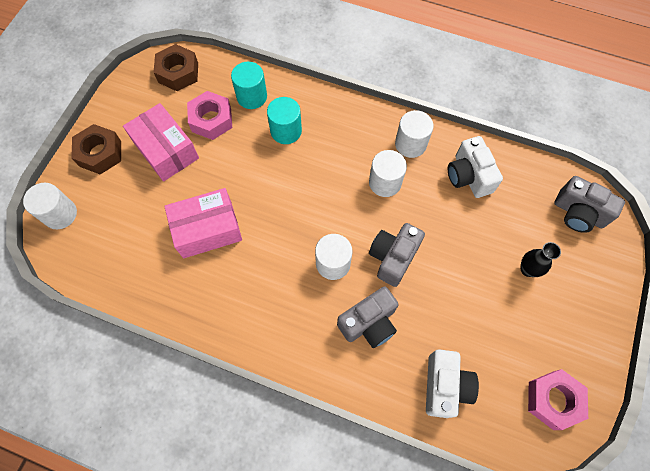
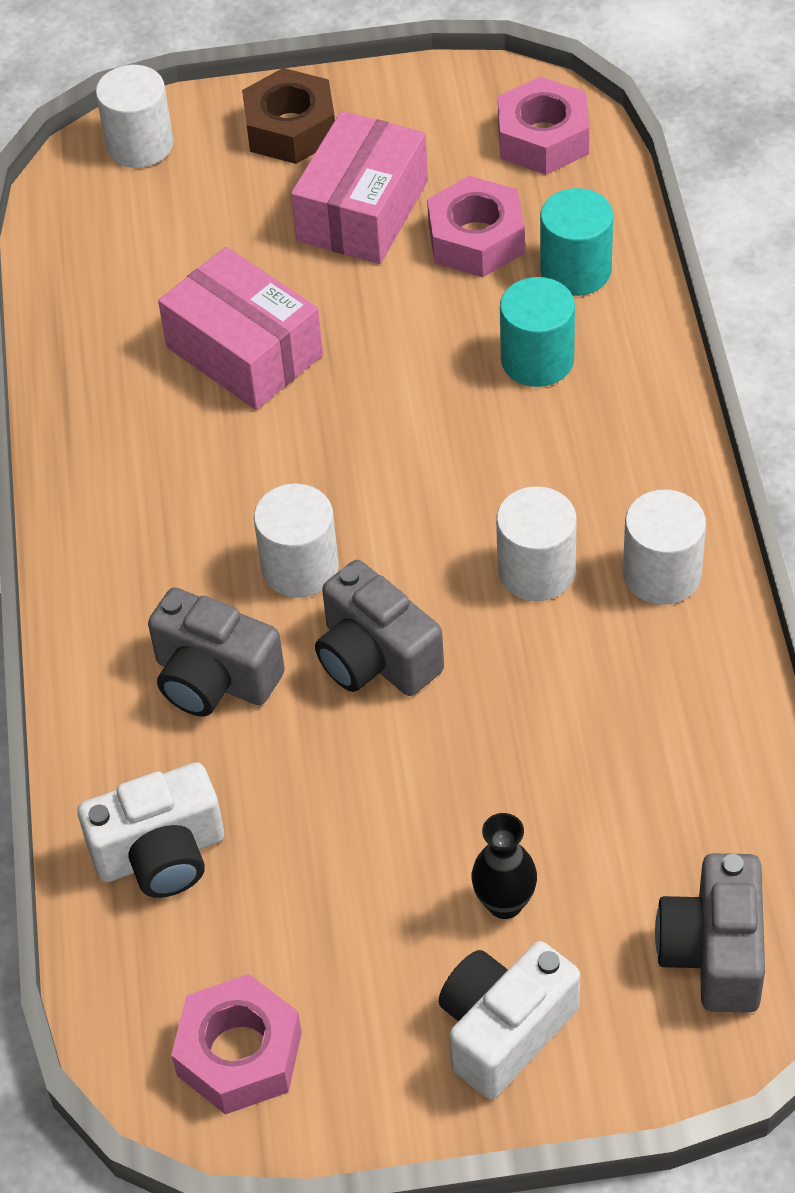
camera: 65 degrees right, 15 degrees down
brown nut [153,44,198,91] -> pink nut [498,77,589,175]
grey camera [369,223,425,287] -> grey camera turned 135 degrees counterclockwise [315,560,444,696]
white camera [448,136,503,198] -> white camera moved to [439,941,580,1099]

